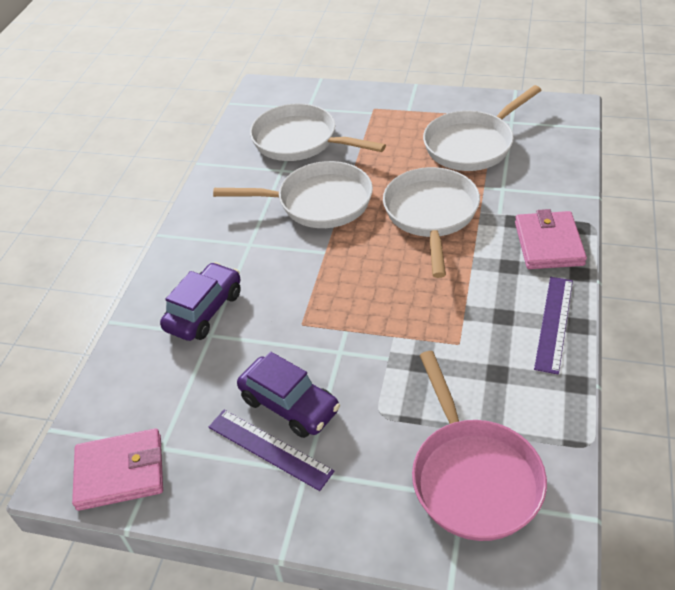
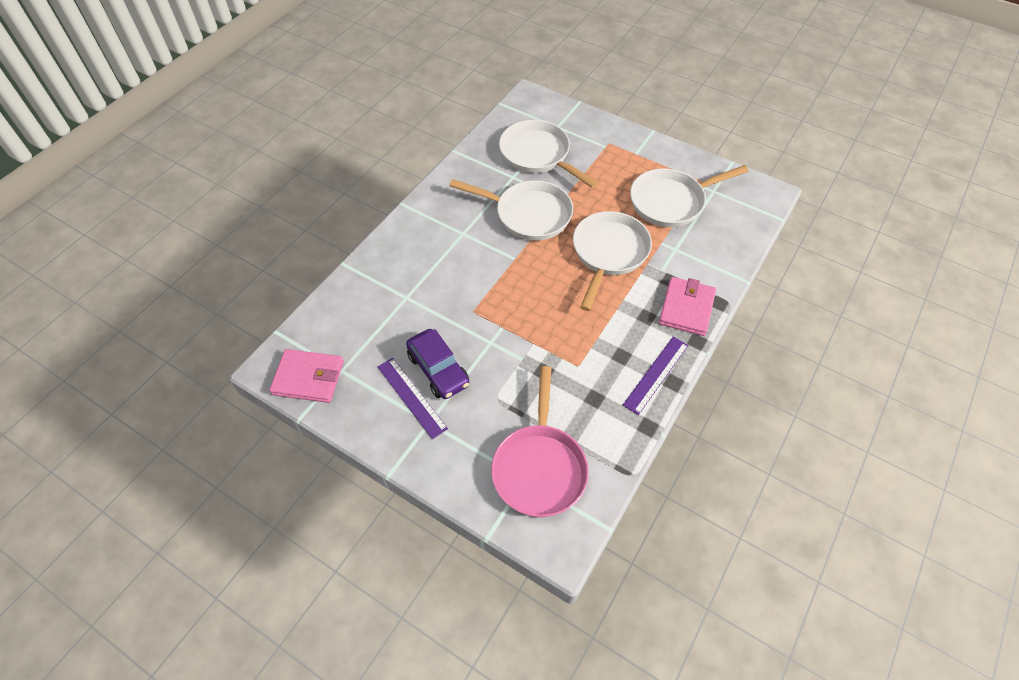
camera: 15 degrees right, 10 degrees up
purple car [160,262,241,341] -> none

